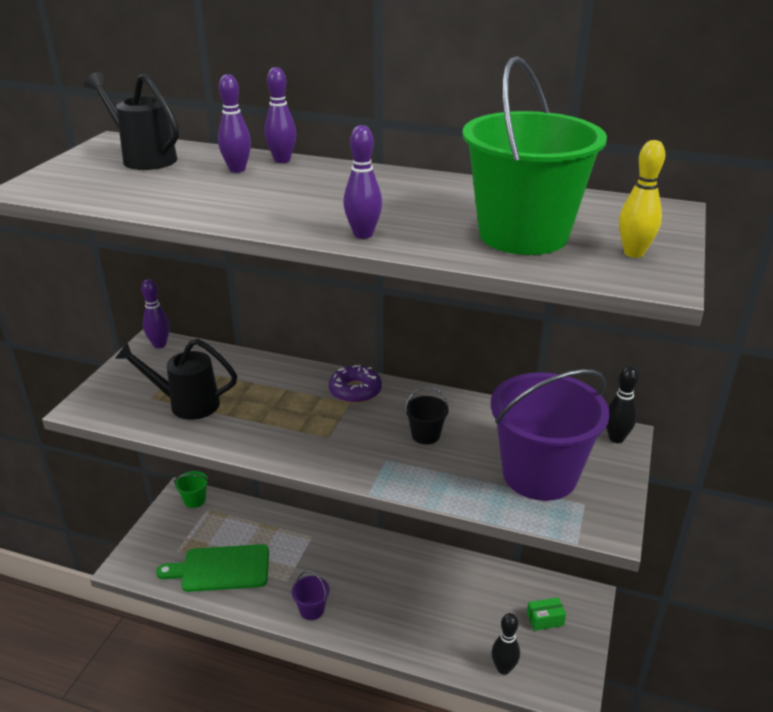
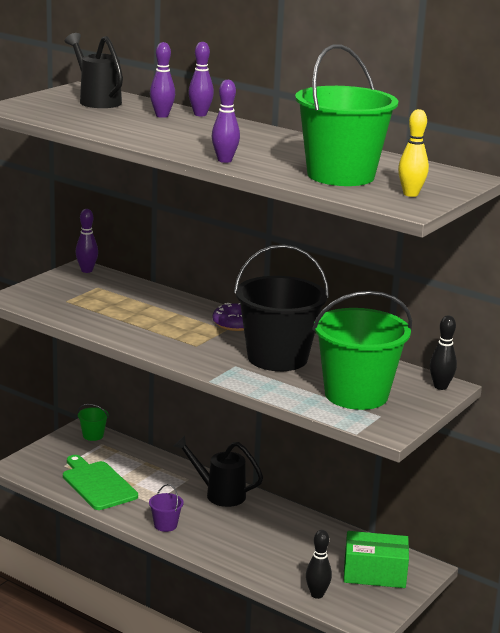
camera: 15 degrees right, 10 degrees down
black watering can [115,339,237,420] -> black watering can moved to [173,435,263,507]
green cutting board [156,544,269,592] -> green cutting board turned 45 degrees clockwise [63,455,138,510]
black bucket [405,386,449,444] -> black bucket [234,244,329,371], size x2.44
purple bucket [491,369,610,501] -> green bucket [312,291,412,410]
green box [527,597,566,631] -> green box [344,531,409,588], size x2.00

